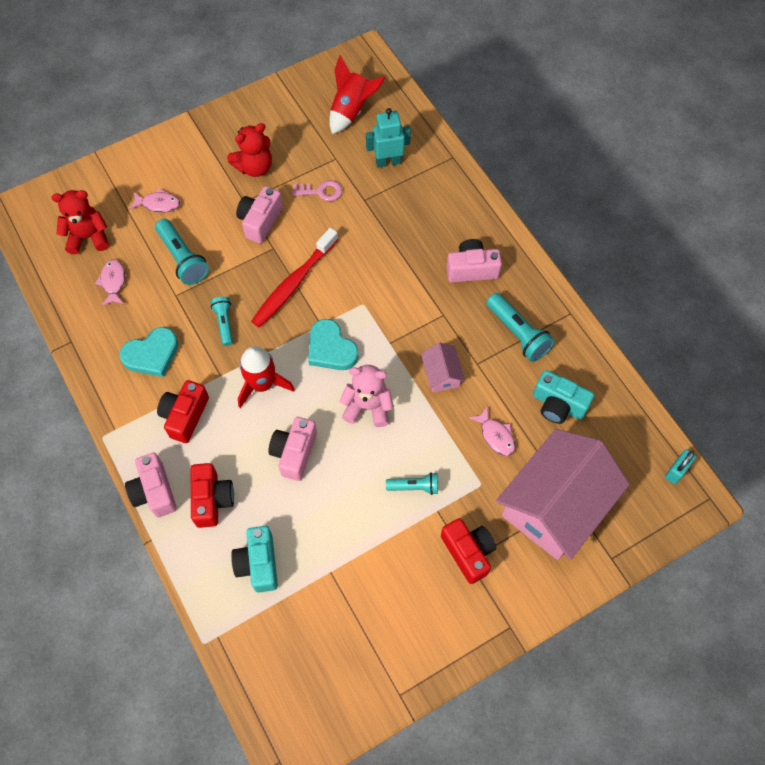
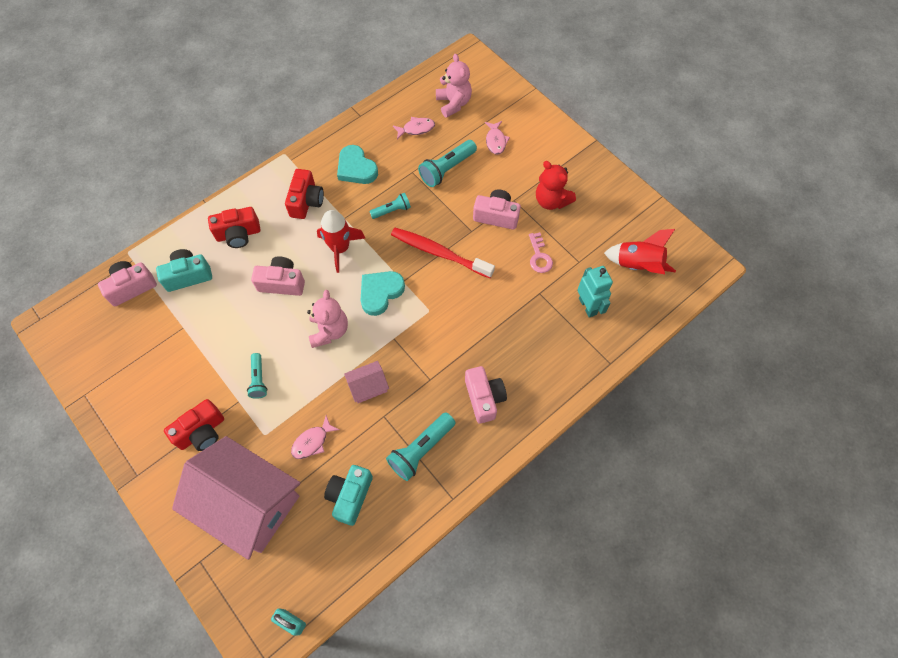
camera: 80 degrees right, 0 degrees up
red teddy bear [52,190,109,255] -> pink teddy bear [436,54,472,118]
pink camera [125,452,177,517] -> pink camera moved to [98,261,157,306]
red camera [157,380,209,443] -> red camera turned 90 degrees clockwise [285,169,324,219]

